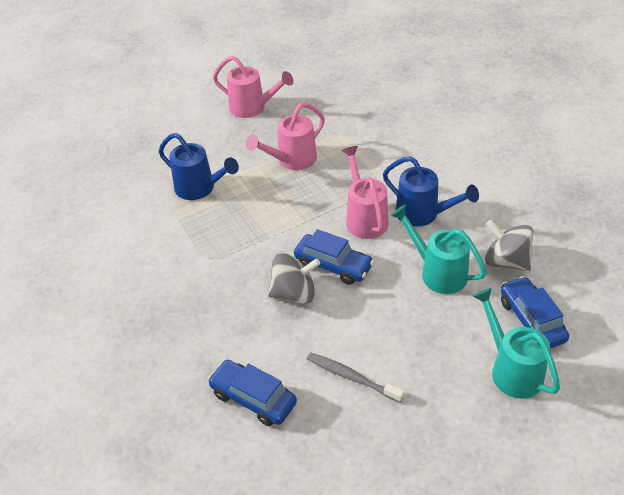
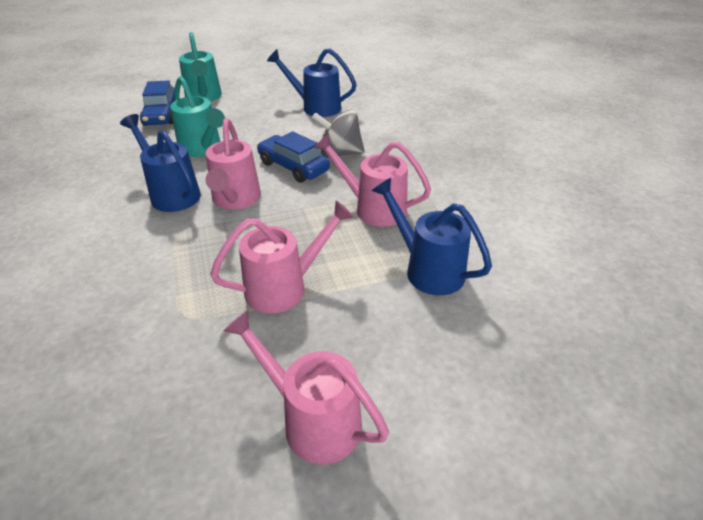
camera: 170 degrees left, 5 degrees down
blue car [208,360,297,426] -> none
grey toothbrush [307,353,404,403] -> blue watering can [267,48,357,117]
grey spinning top [485,220,533,271] -> none
none -> pink watering can [313,134,431,227]

